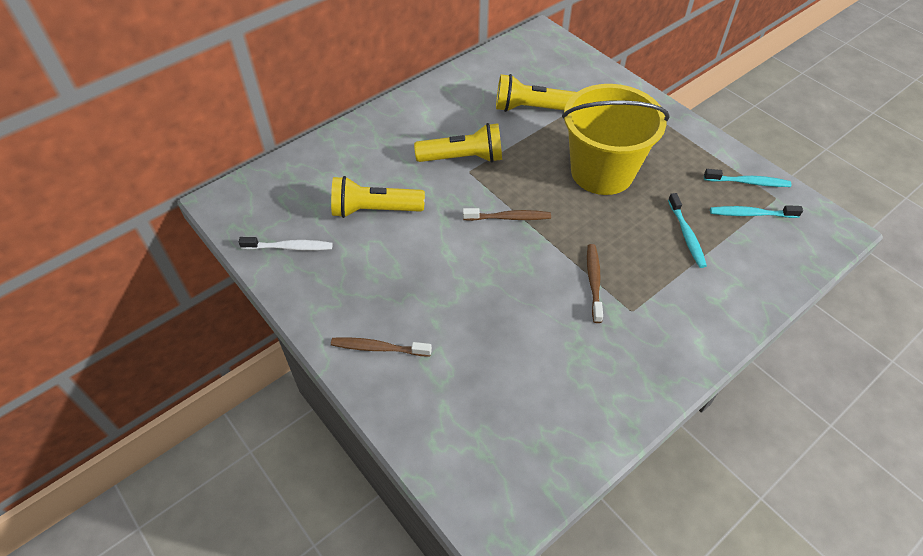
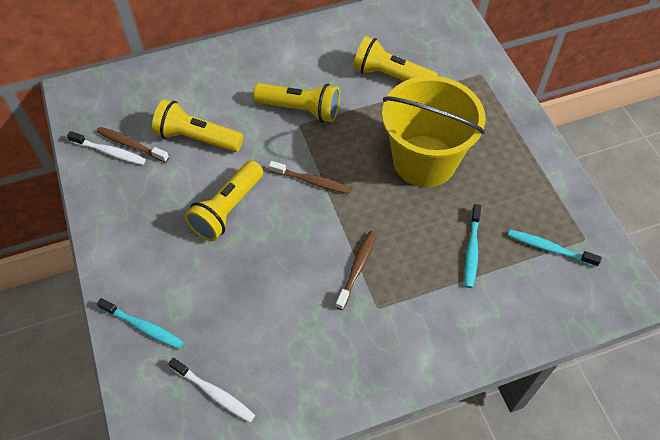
camera: 20 degrees right, 5 degrees up
brown toothbrush [331,337,432,357] -> brown toothbrush moved to [97,127,169,163]
turquoise toothbrush [704,169,791,187] -> turquoise toothbrush moved to [97,298,184,349]
none -> white toothbrush [168,358,255,423]
none -> yellow flashlight [185,161,263,241]

